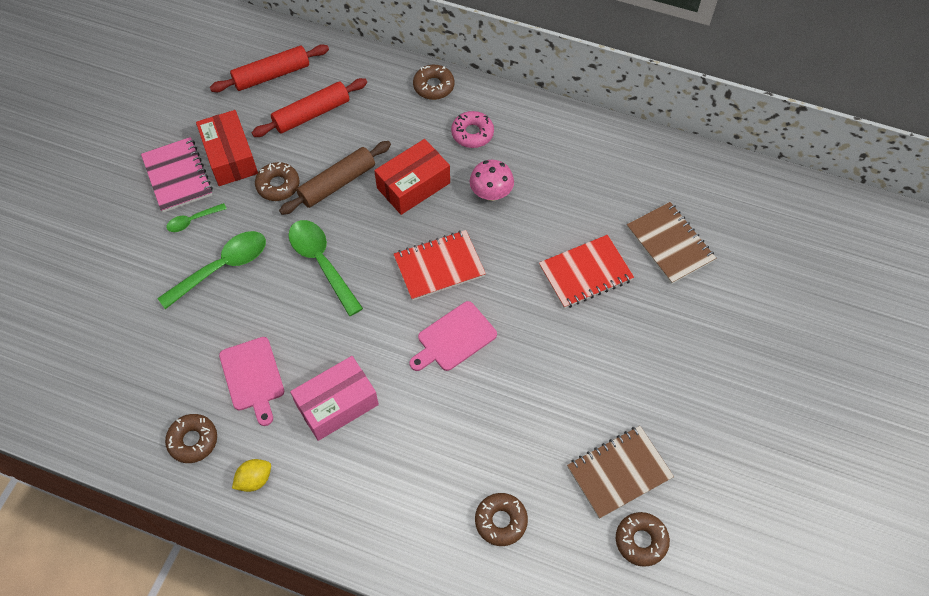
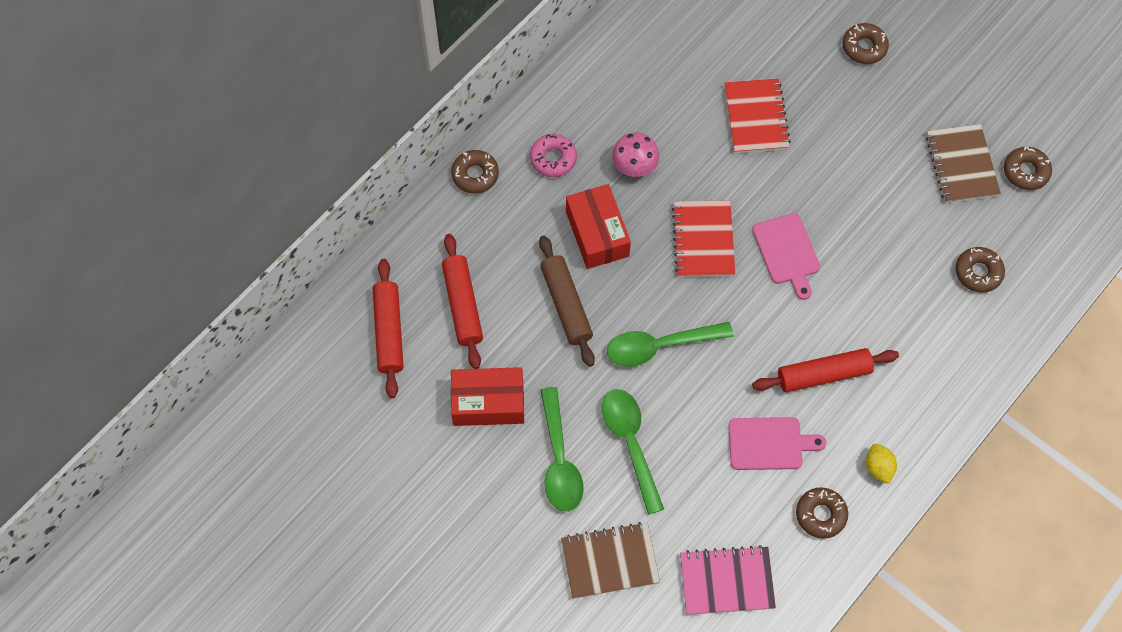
camera: 70 degrees left, 5 degrees up
pink notebook [141,137,213,213] -> pink notebook moved to [680,545,776,615]
green spoon [166,203,227,232] -> green spoon [540,387,584,512], size x1.90
brown donut [255,162,299,201] -> brown donut moved to [843,23,889,64]
pink box [290,356,379,441] -> red rolling pin [752,348,899,392]
brown notebook [627,202,716,284] -> brown notebook moved to [561,522,660,599]

